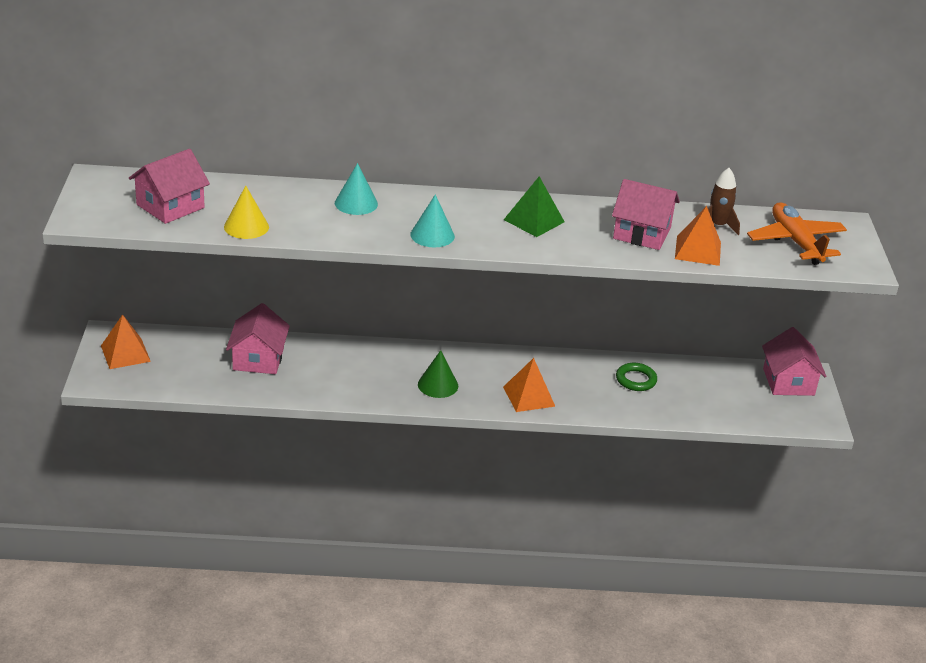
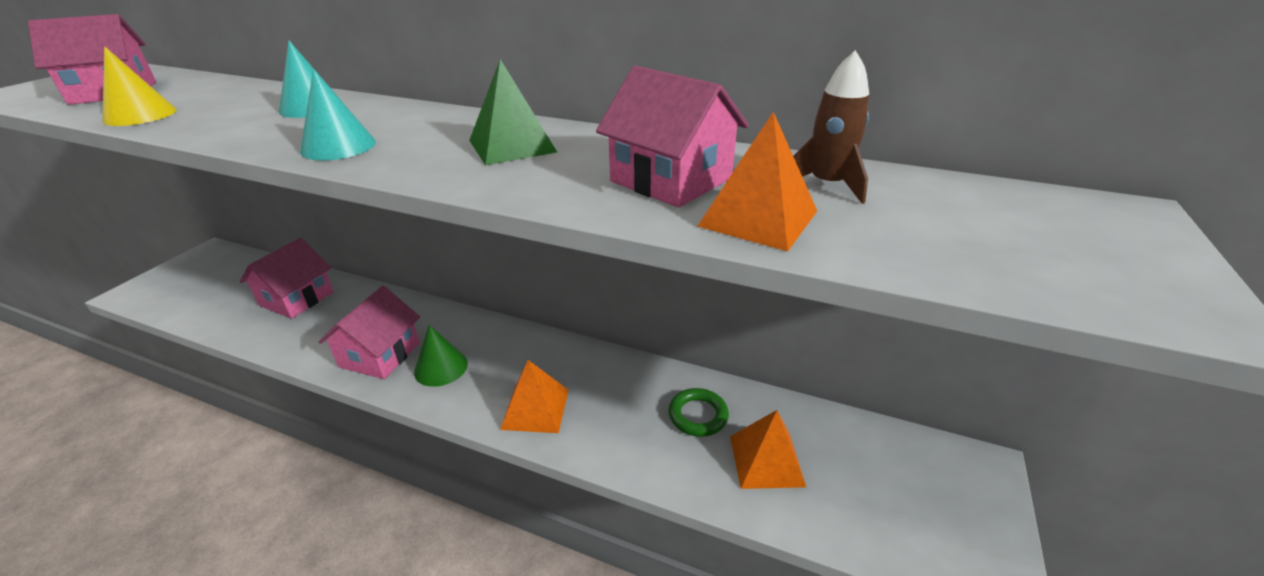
camera: 25 degrees right, 0 degrees up
orange pyramid [101,314,151,369] -> orange pyramid moved to [730,410,806,489]
orange plane [747,202,847,265] -> none
pink house [762,327,826,396] -> pink house moved to [319,286,420,379]

